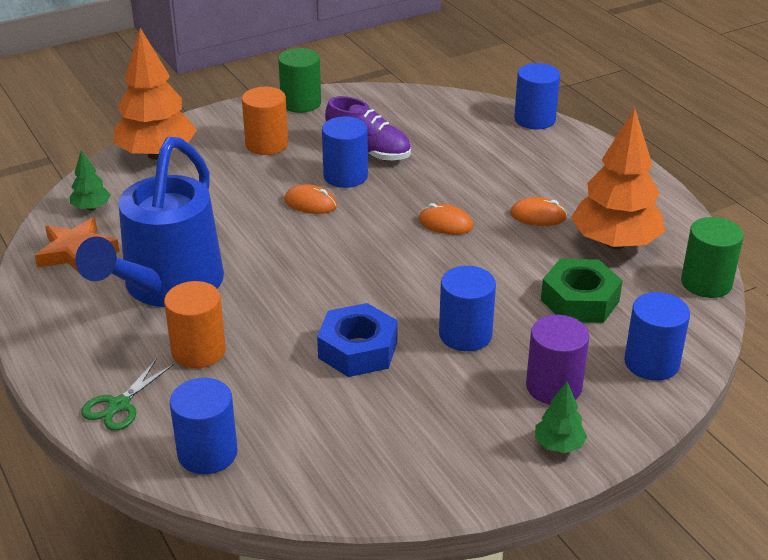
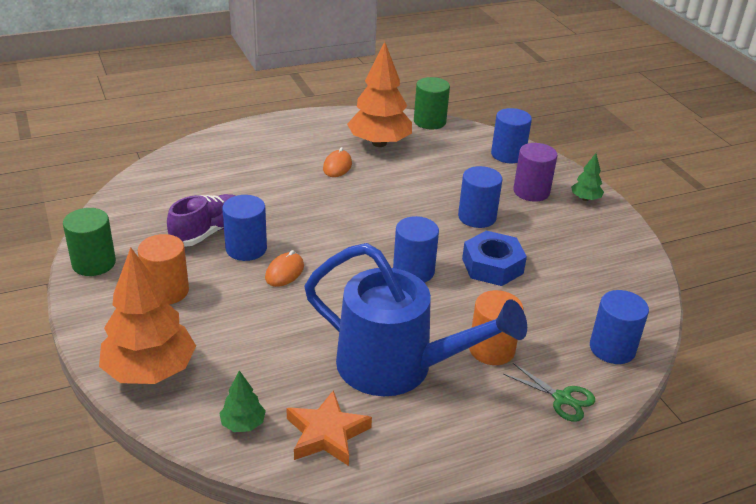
camera: 85 degrees left, 0 degrees up
orange mouse [419,203,473,235] -> none
blue cylinder [514,63,560,129] -> blue cylinder moved to [393,216,439,283]
green nut [541,259,623,323] -> none

